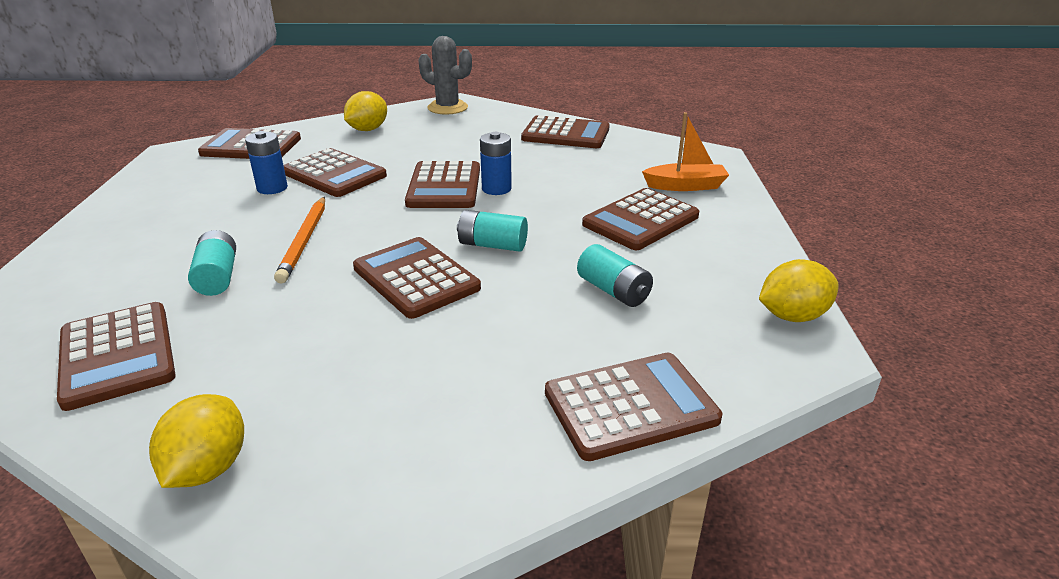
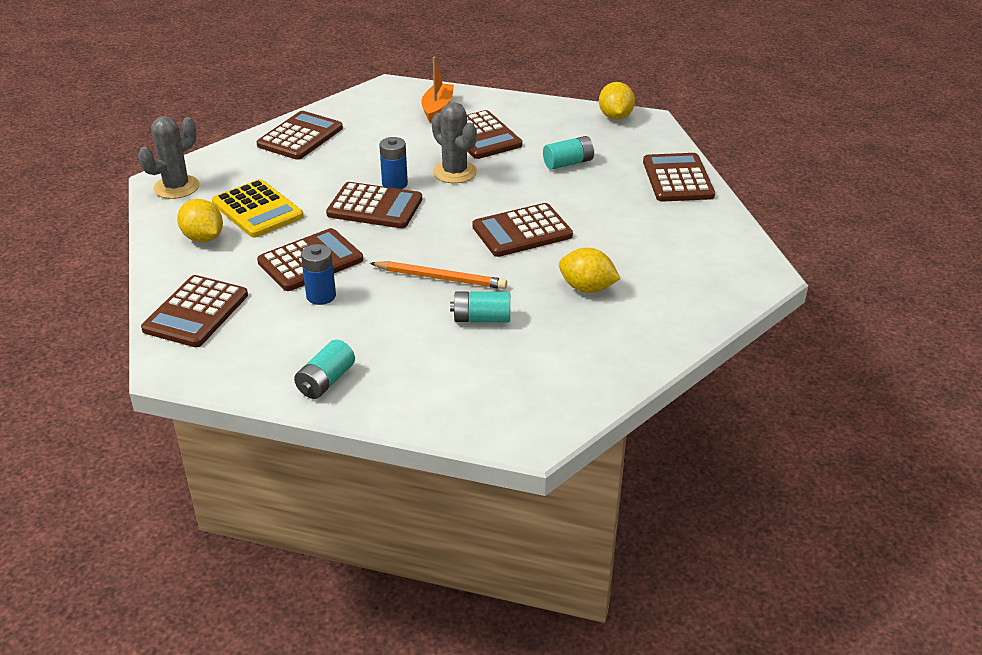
camera: 75 degrees left, 5 degrees up
brown calculator [57,302,176,411] -> none
yellow lemon [149,394,244,488] -> yellow lemon moved to [559,248,621,293]
turquoise battery [457,210,528,252] -> turquoise battery moved to [294,340,355,399]
none -> yellow calculator [212,179,304,238]
none -> grey cactus [432,102,477,183]

